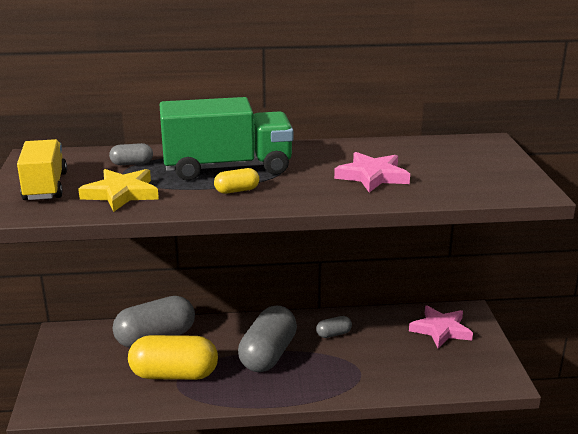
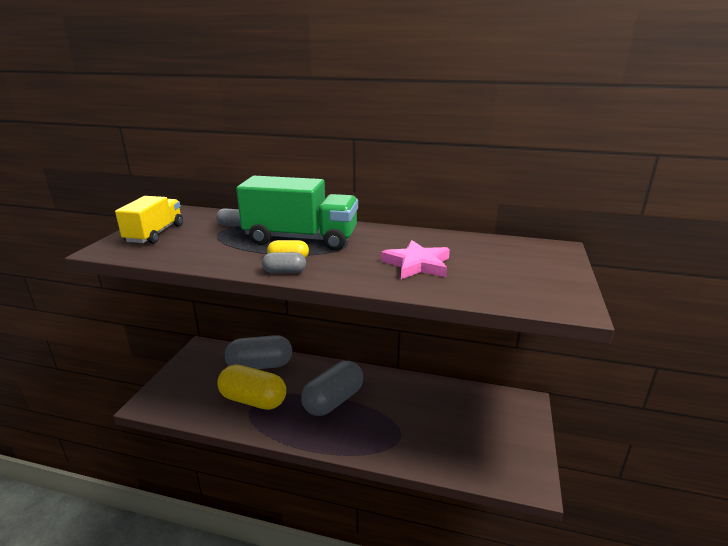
camera: 20 degrees right, 0 degrees up
yellow star [78,169,159,212] -> none
grey capsule [316,316,352,338] -> grey capsule moved to [262,252,306,273]
pink star [409,306,473,349] -> none

